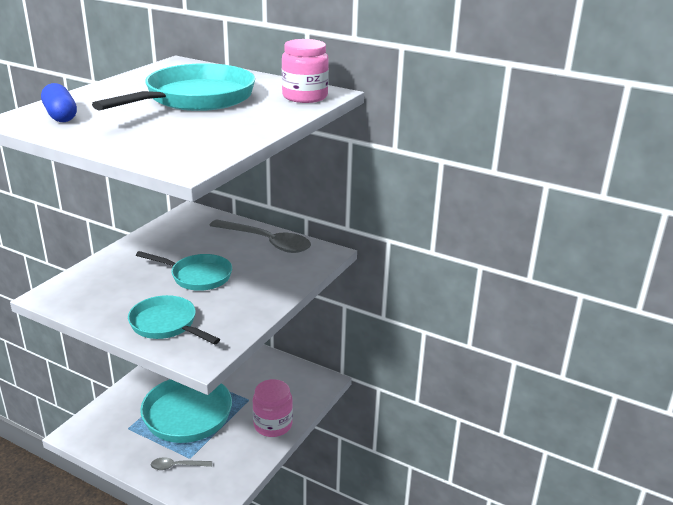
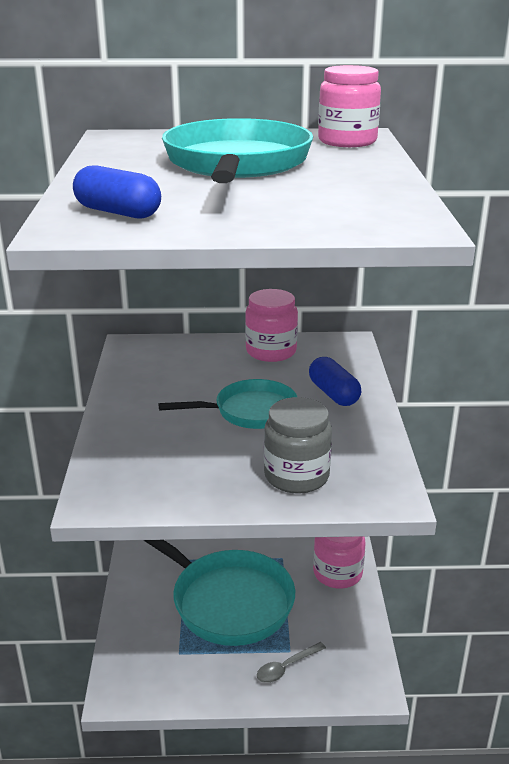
camera: 30 degrees left, 0 degrees up
turquoise pan [128,295,220,344] -> grey jar [264,397,332,494]
grey spoon [209,220,311,253] -> pink jar [245,289,298,362]
none -> blue capsule [309,357,361,406]

